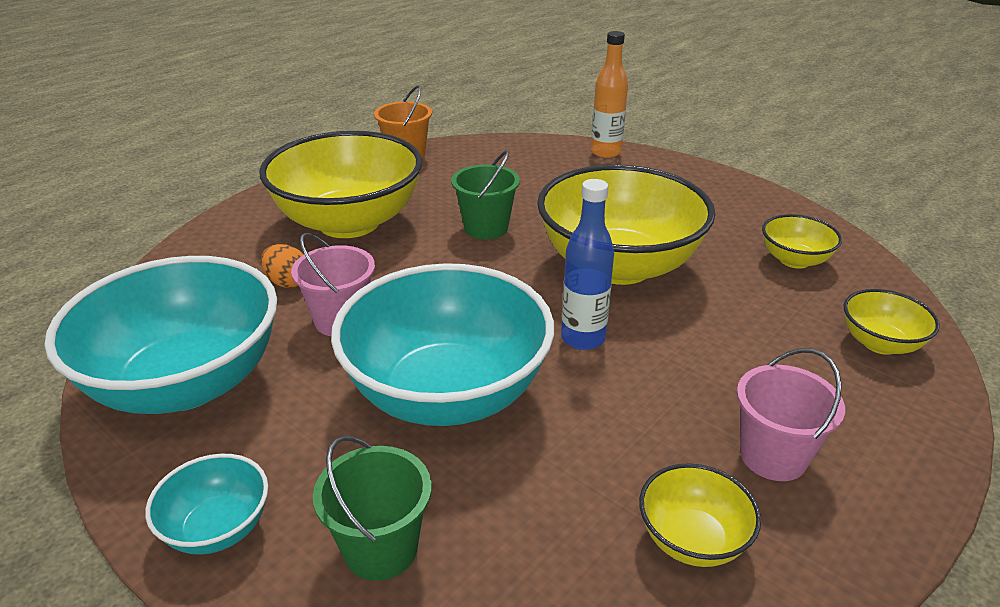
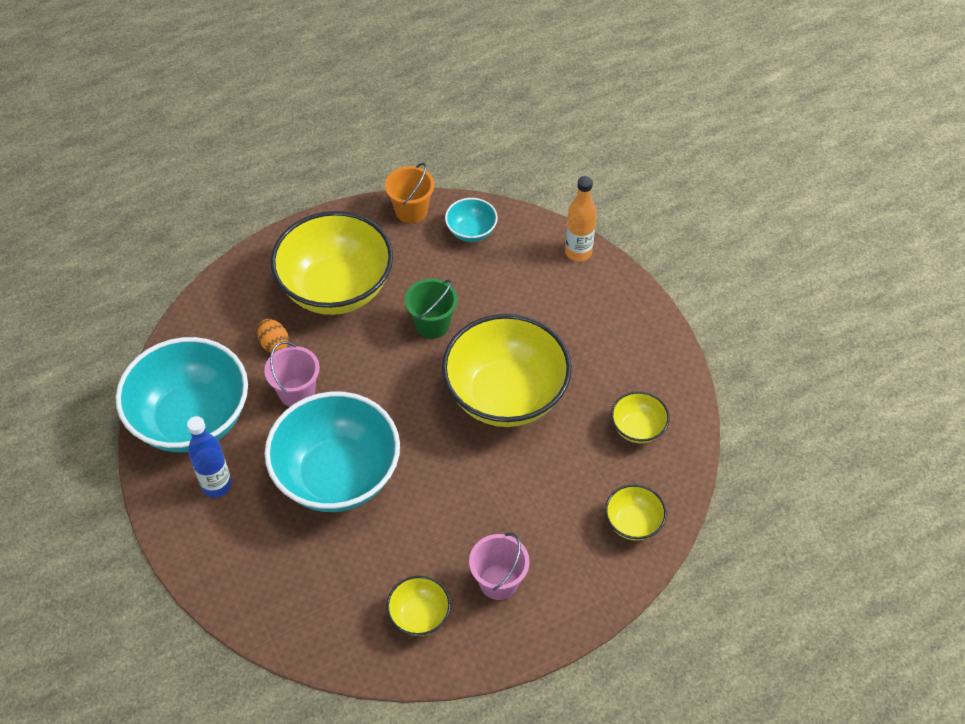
camera: 20 degrees right, 20 degrees up
turquoise bowl [145,454,268,555] -> turquoise bowl moved to [445,198,498,242]
green bucket [313,436,432,581] -> none
blue bottle [561,179,614,350] -> blue bottle moved to [187,416,232,497]

